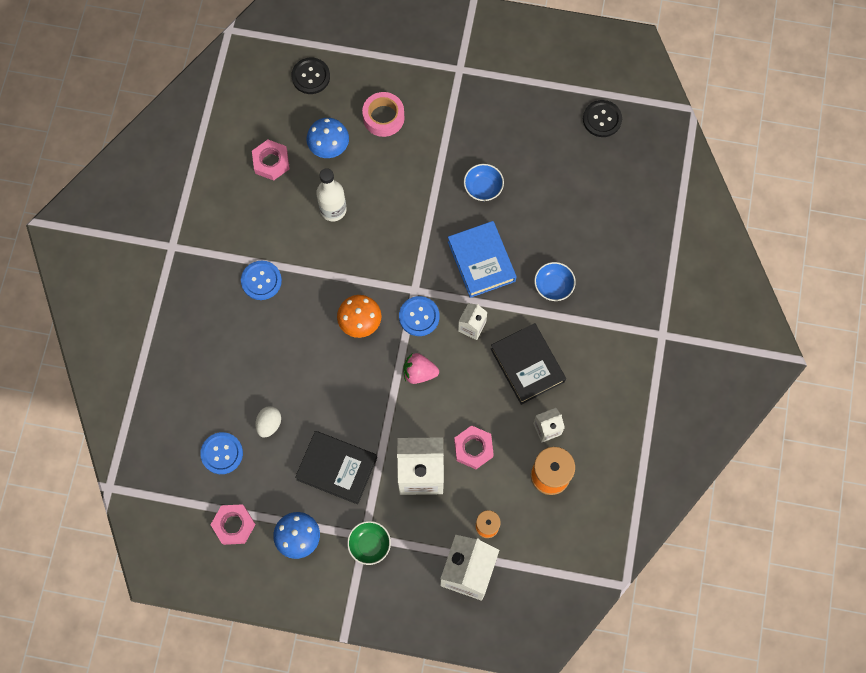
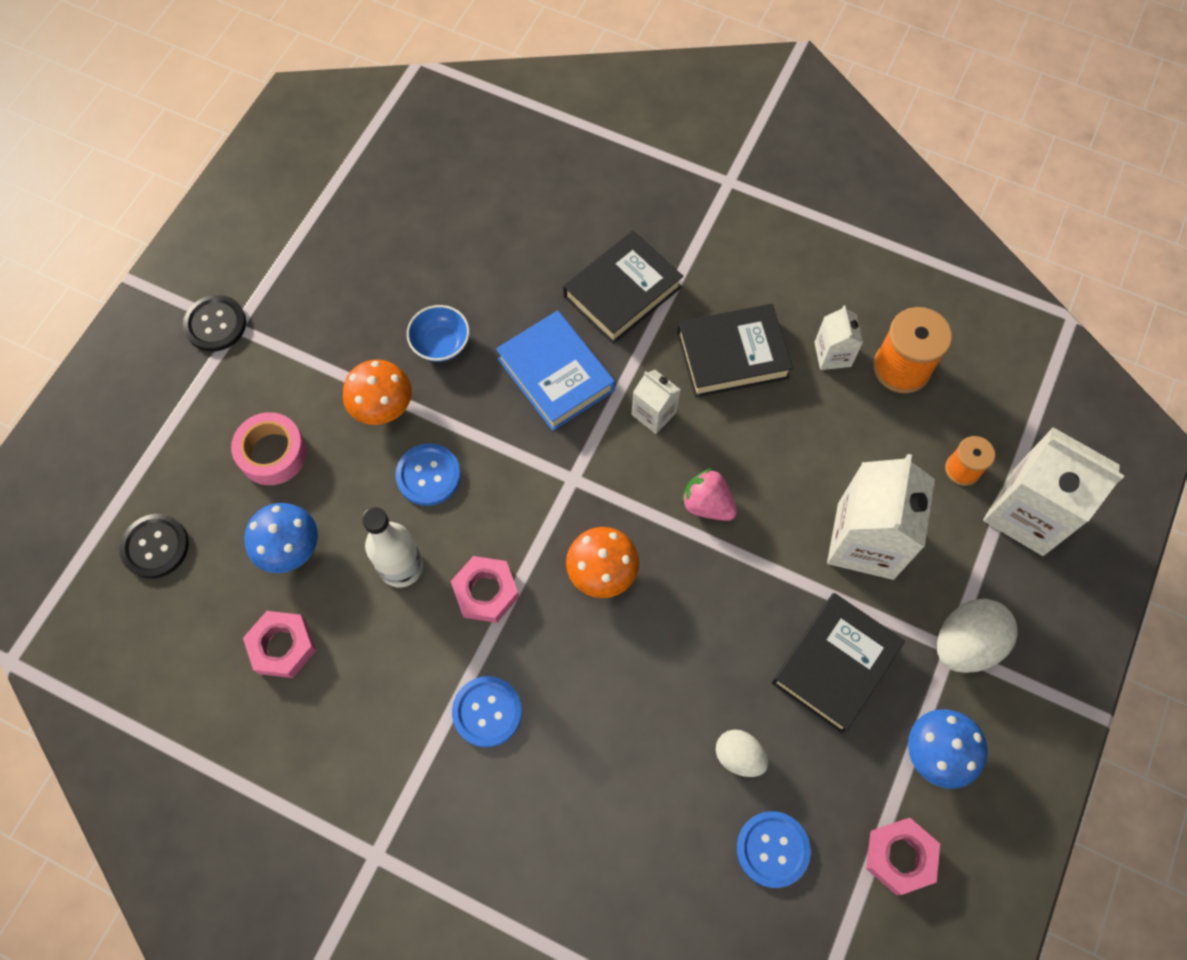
camera: 75 degrees left, 5 degrees down
green bowl [347,521,391,565] -> white egg [937,599,1018,673]
blue button [399,296,439,336] -> blue button moved to [395,443,461,506]
pink strawberry [403,353,439,384] -> pink strawberry turned 105 degrees clockwise [681,468,737,521]
blue book [448,221,517,298] -> blue book turned 60 degrees clockwise [496,310,615,431]
pink nut [454,425,494,469] -> pink nut moved to [451,556,519,623]
blue bowl [534,262,576,301] -> black book [563,230,683,344]
black button [583,100,622,137] -> black button moved to [183,295,246,352]
none -> orange mushroom [343,360,412,425]

